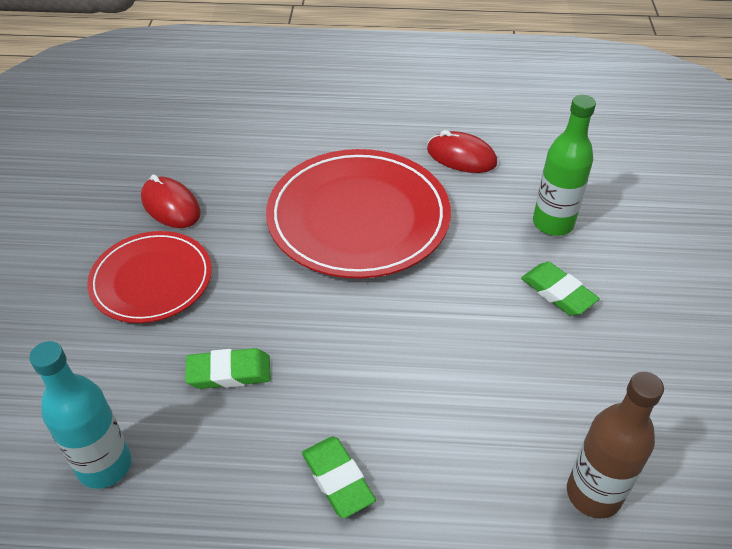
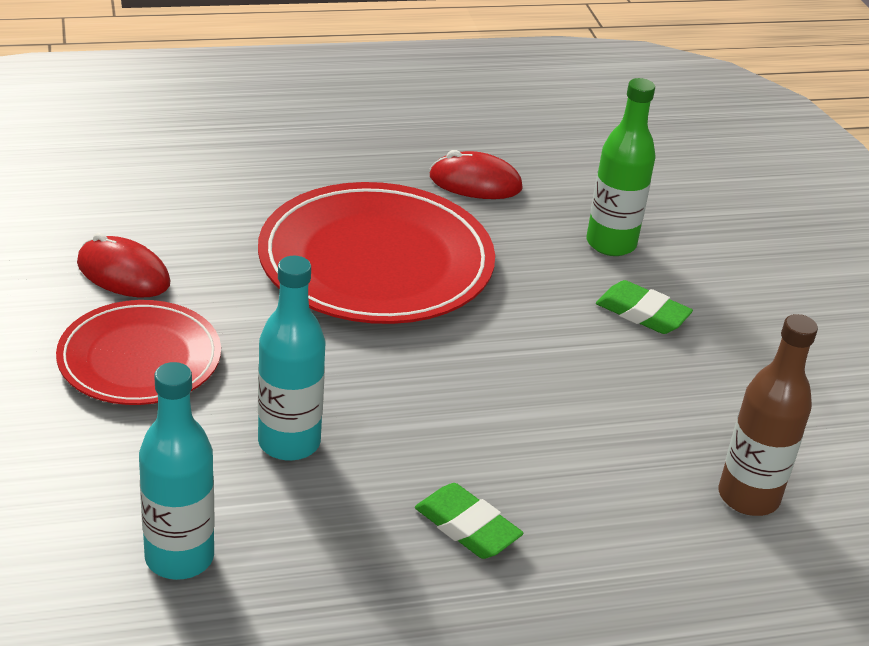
camera: 20 degrees left, 10 degrees down
green eraser [185,348,271,389] -> turquoise bottle [258,256,325,461]

